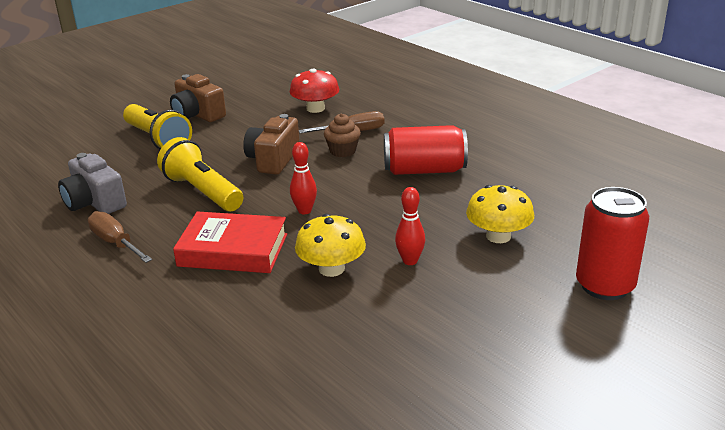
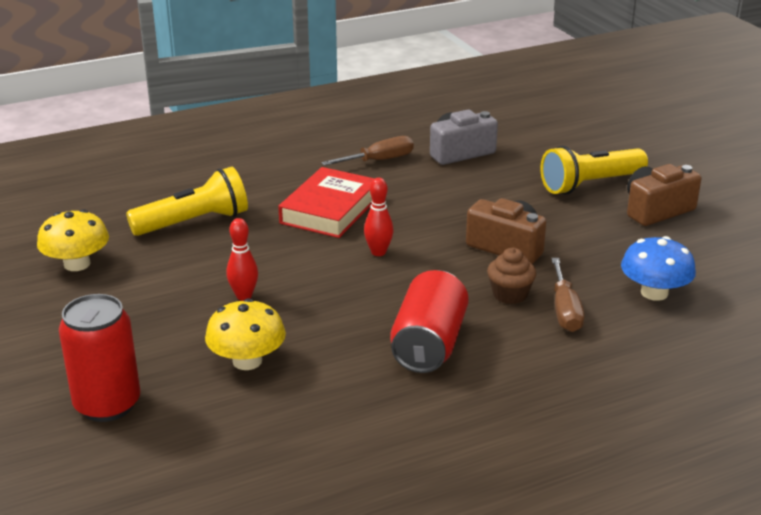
camera: 105 degrees right, 0 degrees up
yellow flashlight [157,137,243,211] -> yellow flashlight moved to [126,167,248,236]
red mushroom [290,69,339,113] -> blue mushroom [621,236,696,301]
yellow mushroom [295,214,366,277] -> yellow mushroom moved to [37,209,109,271]

